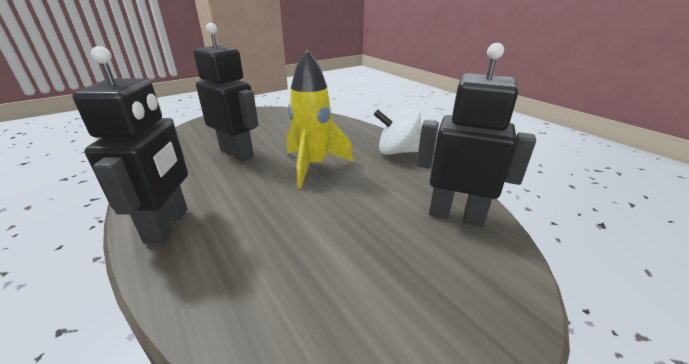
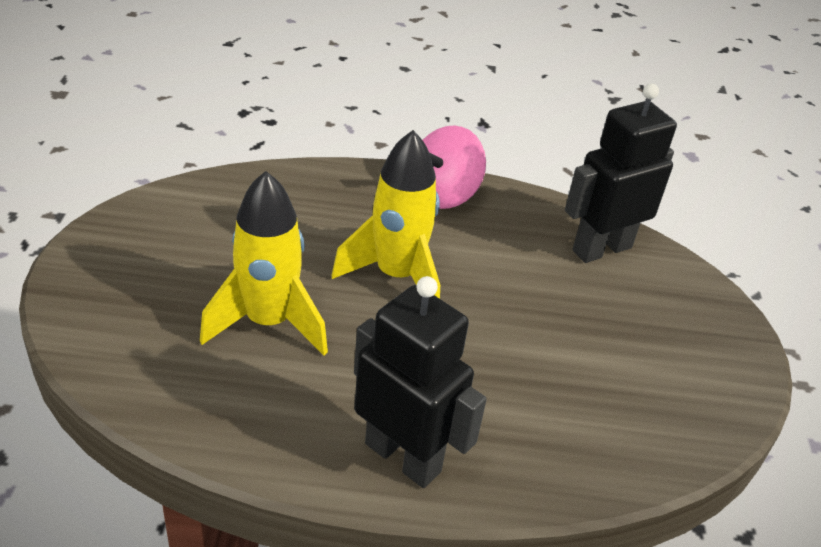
camera: 55 degrees left, 10 degrees up
black robot [193,23,258,162] -> yellow rocket [200,171,328,355]
white spinning top [374,108,421,155] -> pink spinning top [423,125,486,209]

